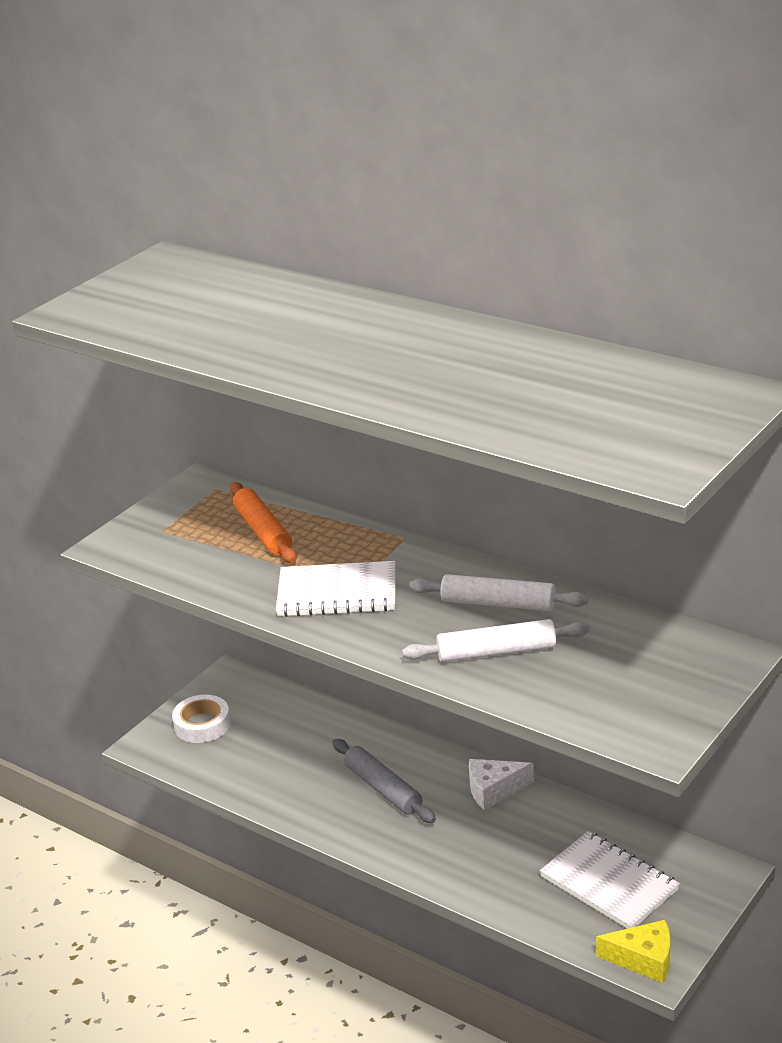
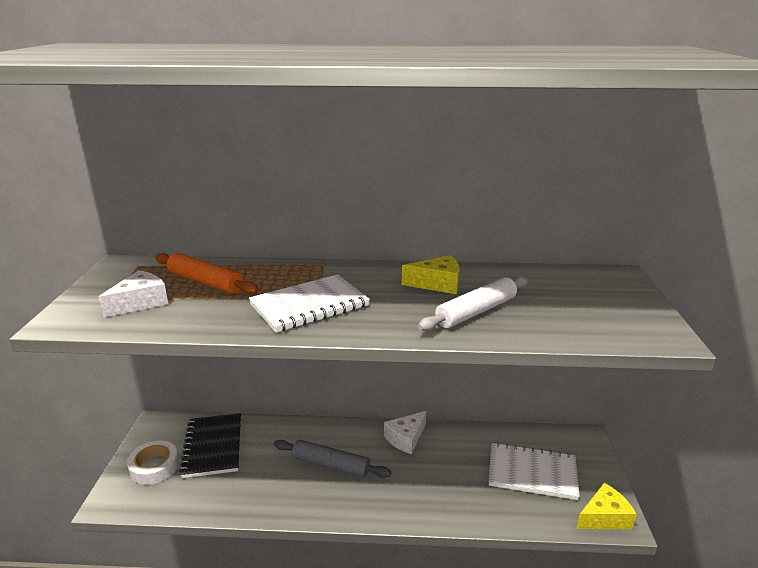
camera: 35 degrees left, 5 degrees down
white rolling pin [409,574,589,611] -> yellow cheese [402,255,459,294]
none -> white cheese [99,270,168,318]
none -> black notebook [179,413,241,478]

